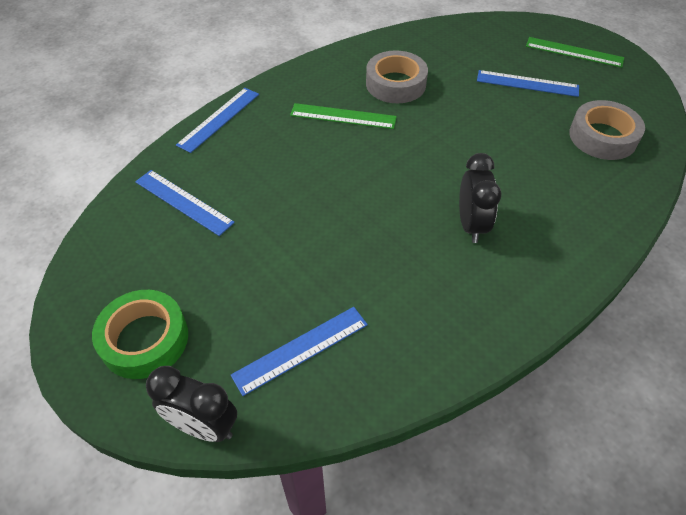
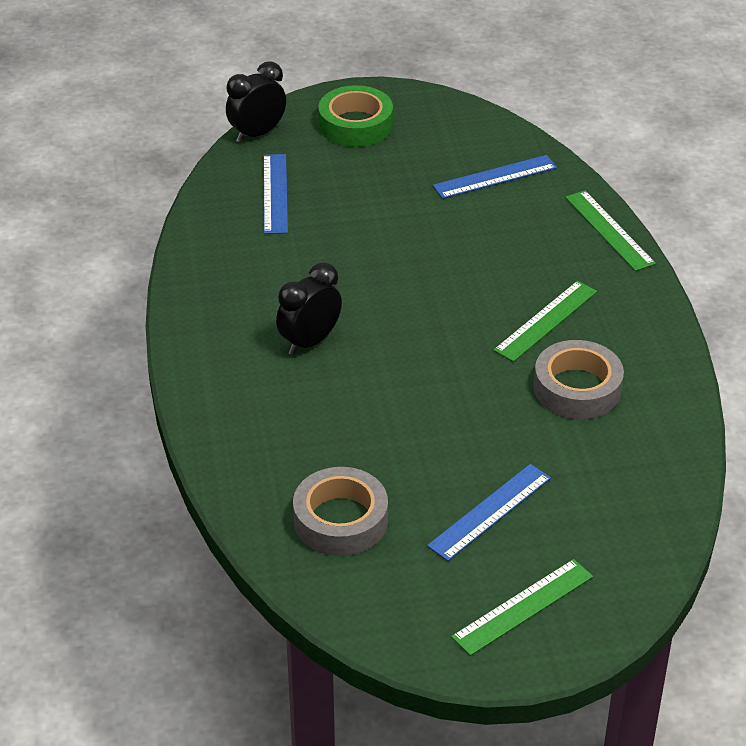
camera: 120 degrees right, 10 degrees down
blue ruler [176,88,259,153] -> green ruler [565,190,656,271]
black clock [459,153,502,243] -> black clock turned 105 degrees clockwise [276,262,342,355]

